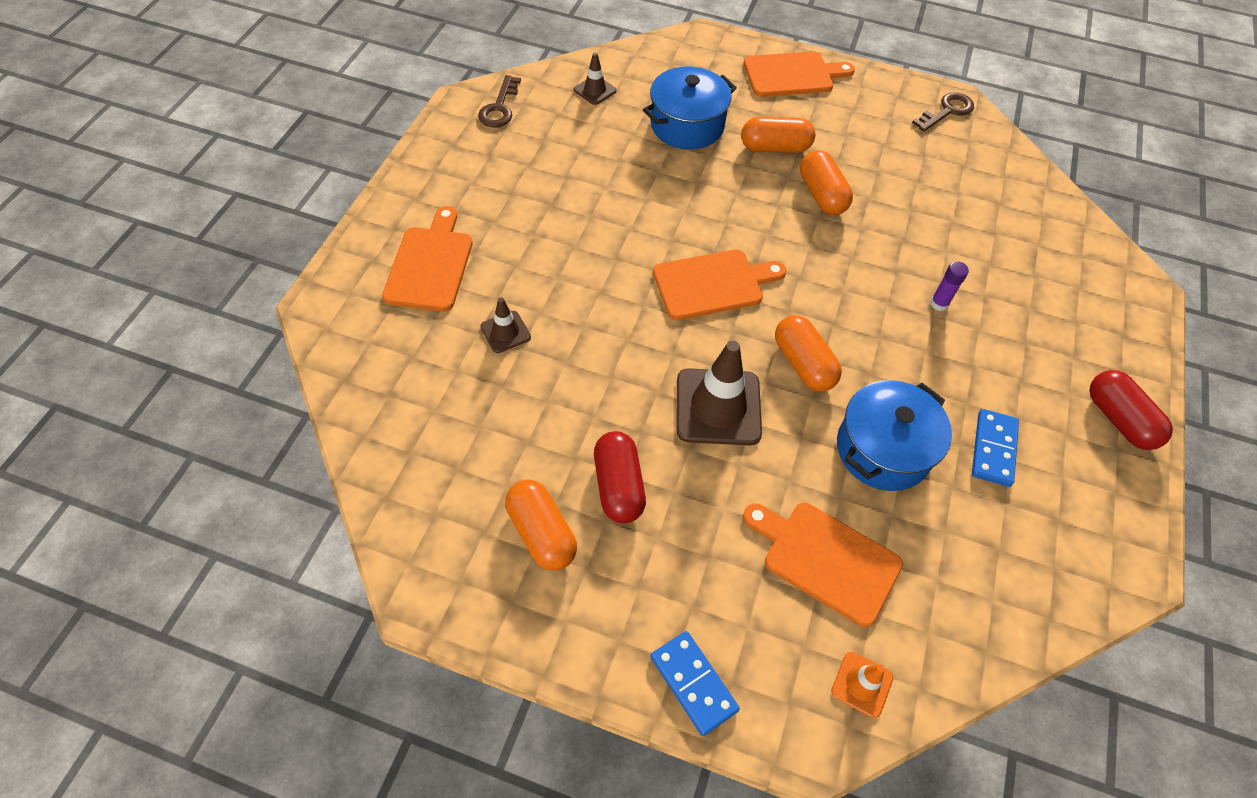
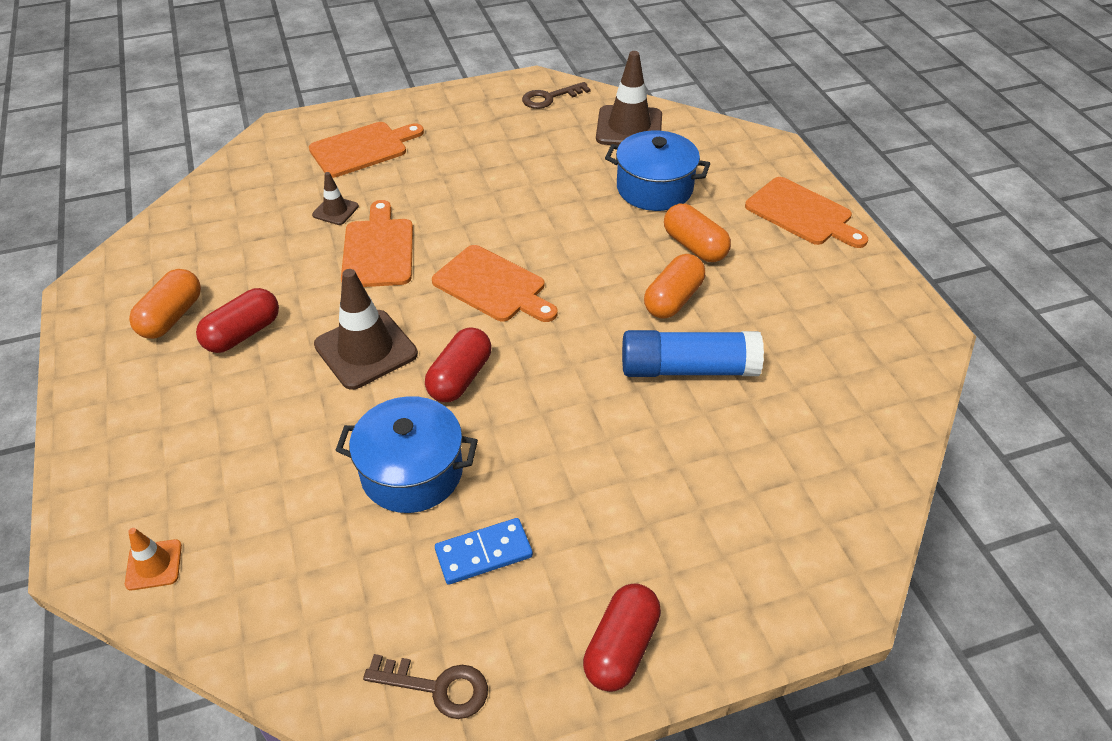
camera: 55 degrees right, 10 degrees down
brown traffic cone [574,53,617,105] -> brown traffic cone [596,51,662,145], size x1.96
blue domino [650,631,740,736] -> none
orange cutting board [743,503,903,627] -> orange cutting board moved to [341,200,413,287]
orange capsule [775,315,842,392] -> red capsule [425,327,492,402]
brown key [912,92,974,132] -> brown key moved to [363,654,488,719]
purple glue stick [930,261,969,311] -> none
none -> blue glue stick [622,330,764,377]

